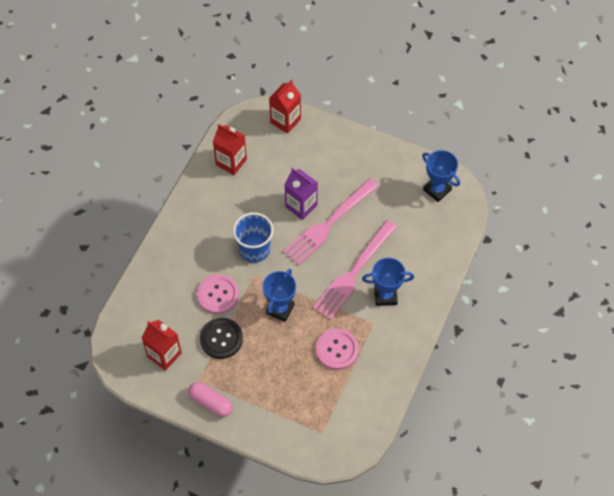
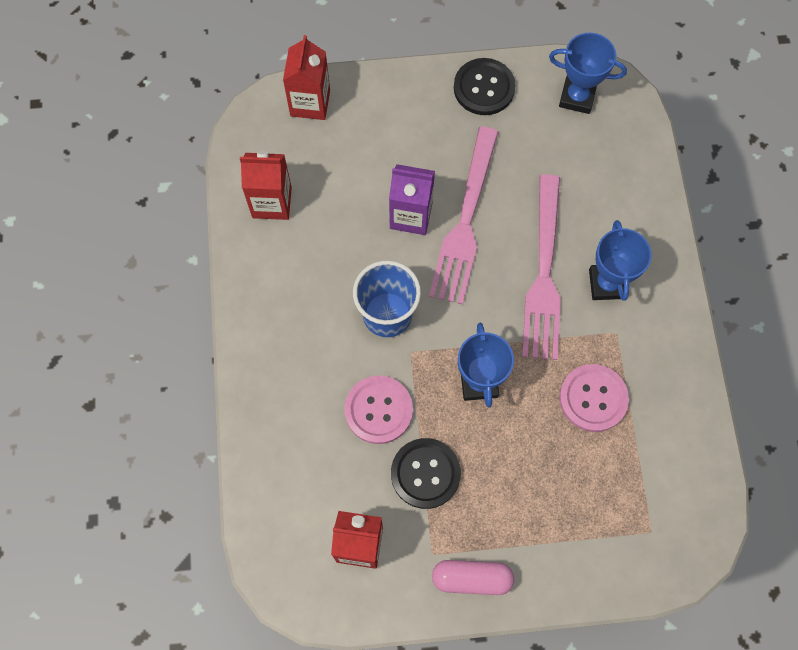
camera: 30 degrees left, 10 degrees up
blue trophy [362,258,414,306] -> blue trophy turned 60 degrees counterclockwise [589,220,651,301]
none -> black button [454,58,516,115]

